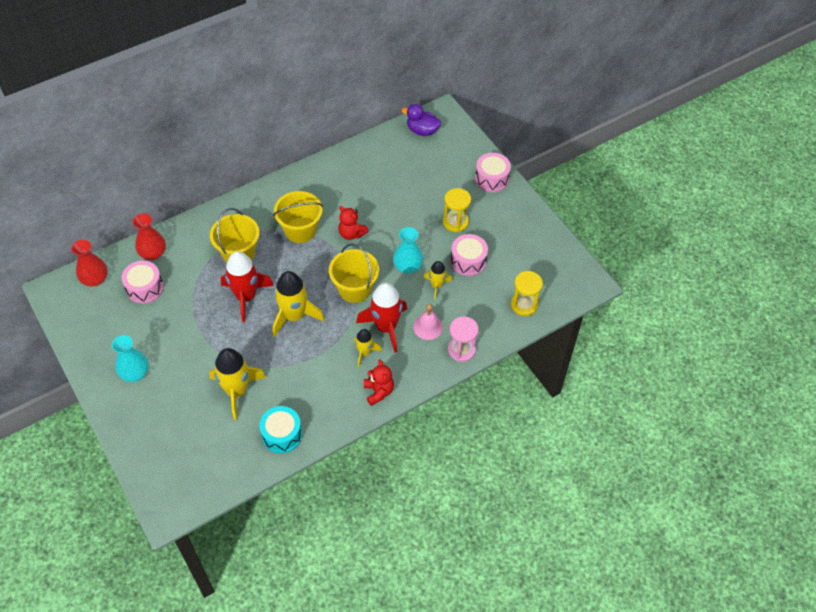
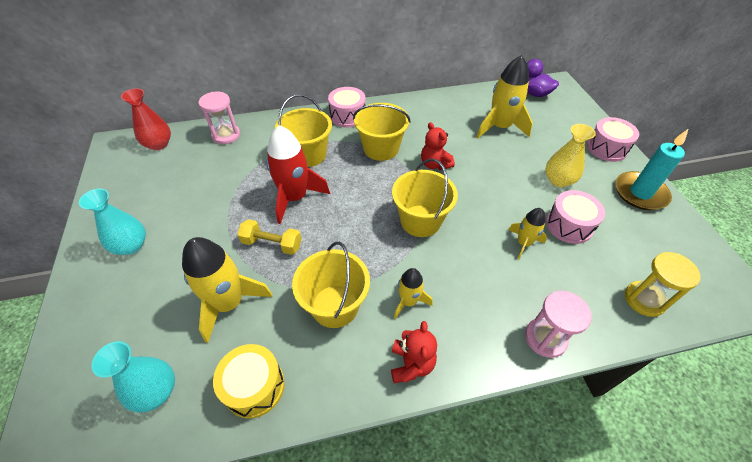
camera: 20 degrees right, 5 degrees down
pink drum [122,261,164,304] -> pink drum moved to [328,87,365,128]
red vase [133,213,166,260] -> pink hourglass [198,92,240,144]
turquoise drum [259,406,302,453] -> yellow drum [213,344,285,419]
yellow rocket [273,271,325,337] -> yellow rocket moved to [477,55,533,138]
red rocket [356,283,407,353] -> none
turquoise vase [393,227,423,274] -> turquoise vase moved to [91,341,175,413]
pink bell [413,304,443,340] -> none
yellow hourglass [443,188,471,232] -> yellow vase [545,124,596,187]
none -> yellow dumbbell [237,219,301,255]
none -> yellow bucket [292,242,370,328]
none -> turquoise candle [615,129,688,210]

